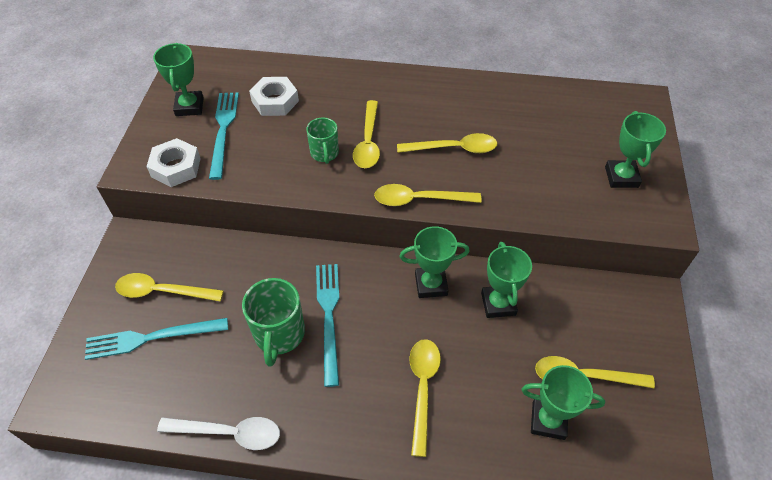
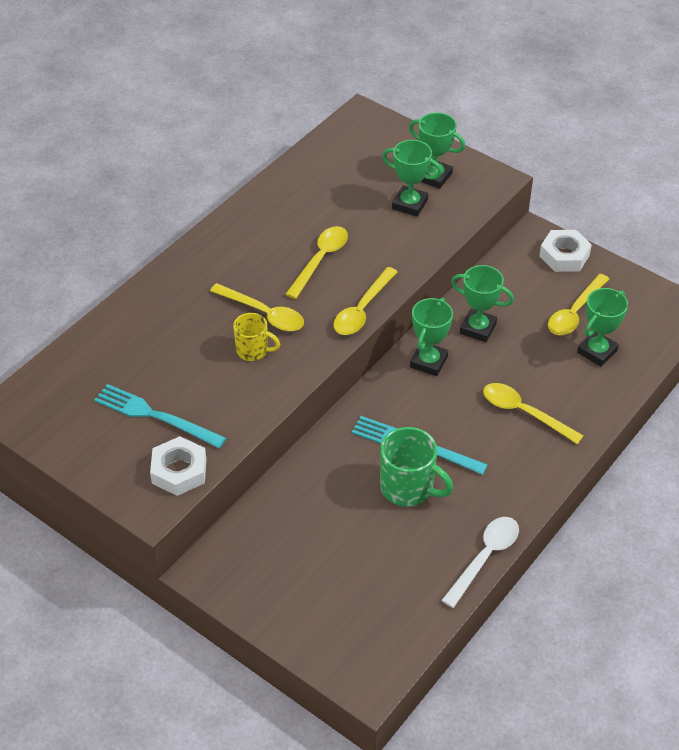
camera: 60 degrees left, 5 degrees down
turquoise fork [85,318,228,360] -> none
yellow spoon [115,273,224,302] -> none
green trophy [153,43,204,116] -> green trophy moved to [382,140,442,217]
white nut [249,77,299,116] -> white nut moved to [539,230,592,272]
green mug [306,118,339,164] -> yellow mug [233,313,280,361]

